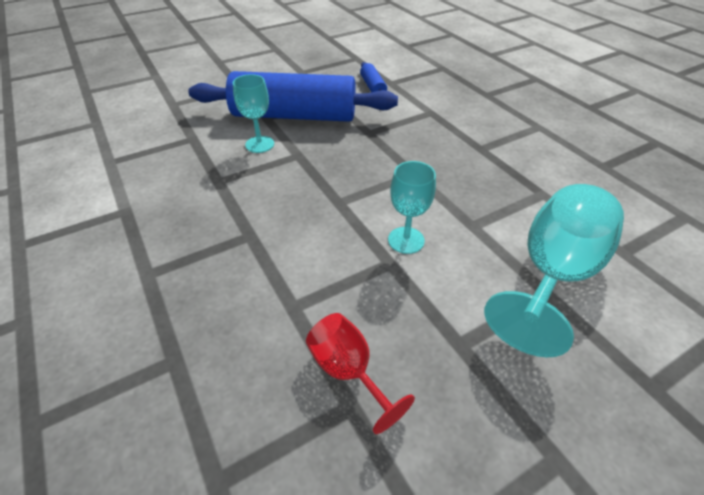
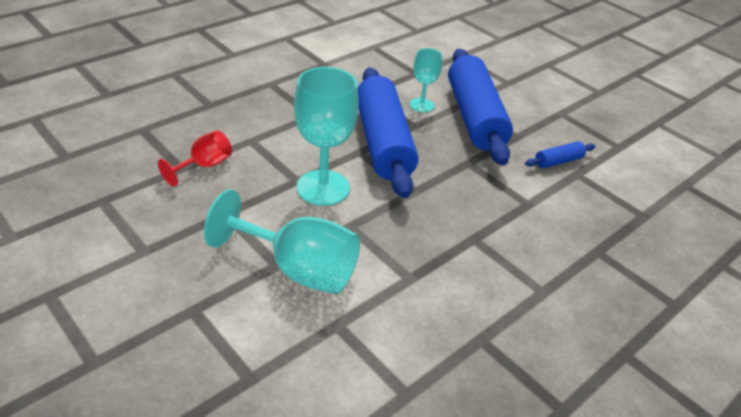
camera: 75 degrees right, 5 degrees down
turquoise goblet [388,161,436,254] -> turquoise goblet [294,67,359,206], size x1.81
none -> blue rolling pin [358,67,418,198]

